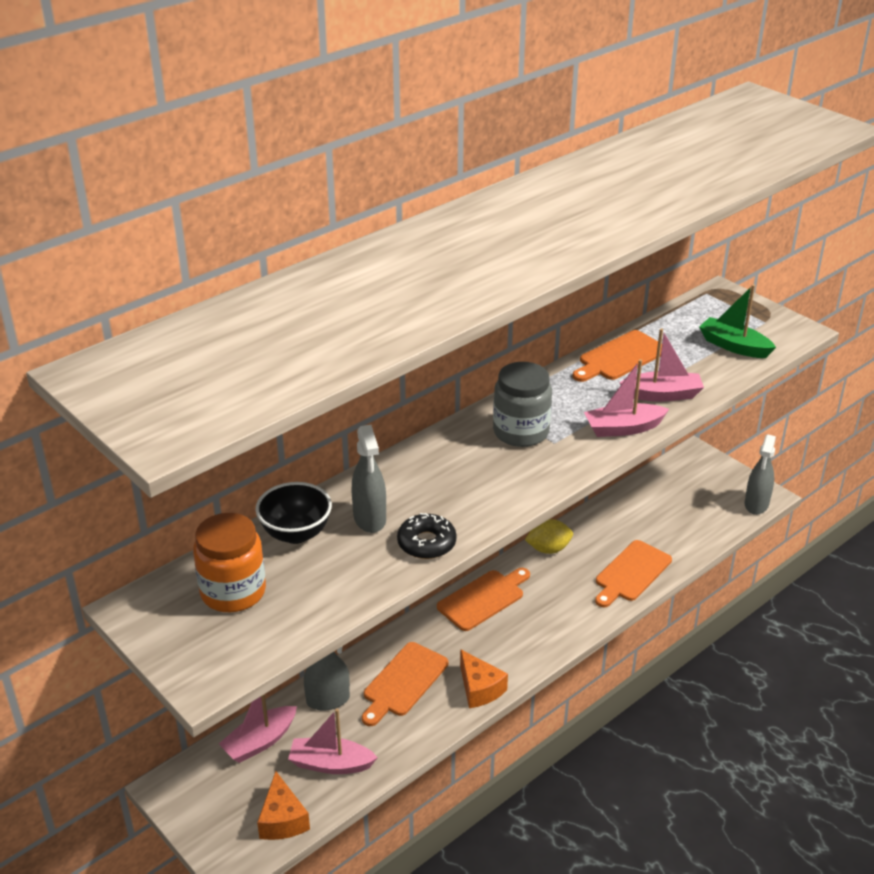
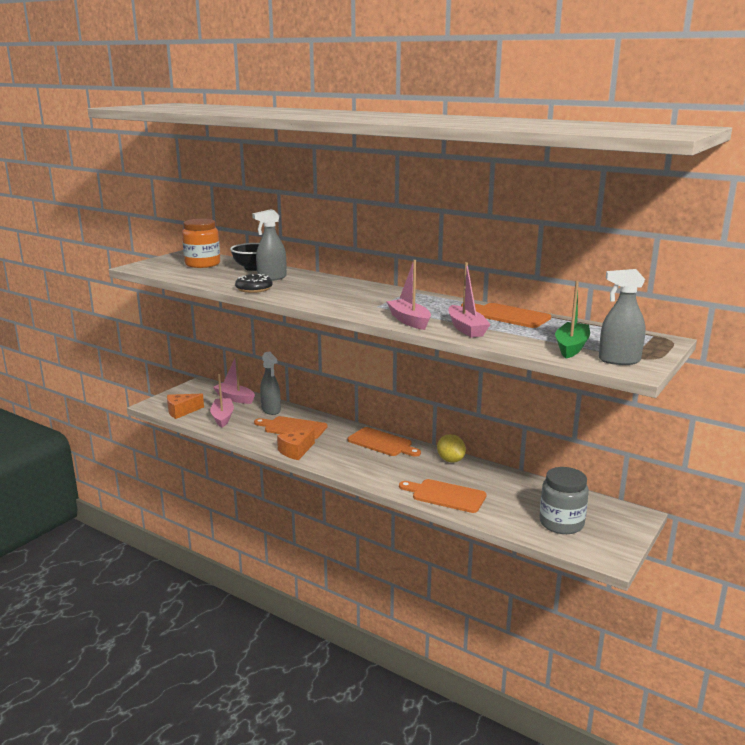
camera: 75 degrees right, 15 degrees down
grey jar [493,362,552,447] -> grey jar moved to [539,467,589,534]
grey spray bottle [744,434,776,515] -> grey spray bottle moved to [599,269,646,365]

